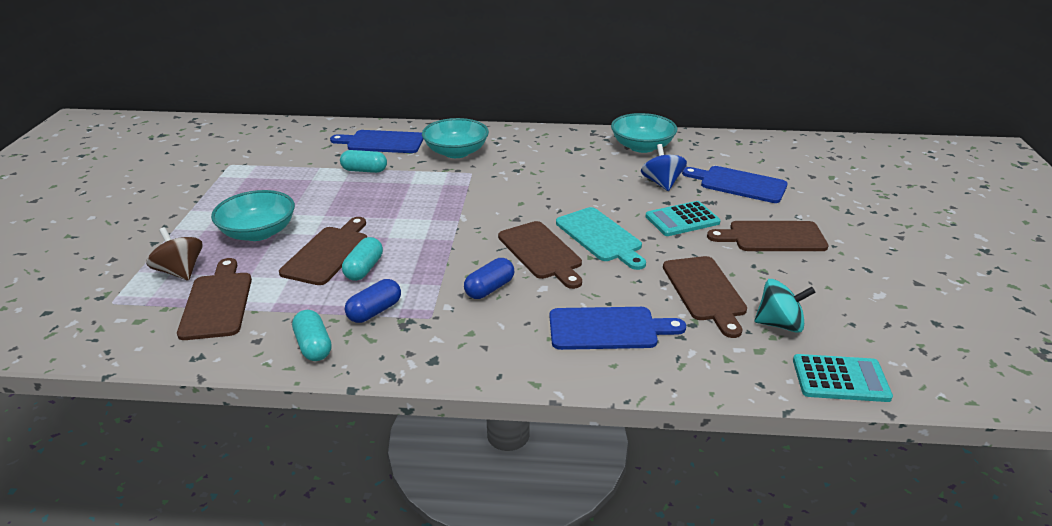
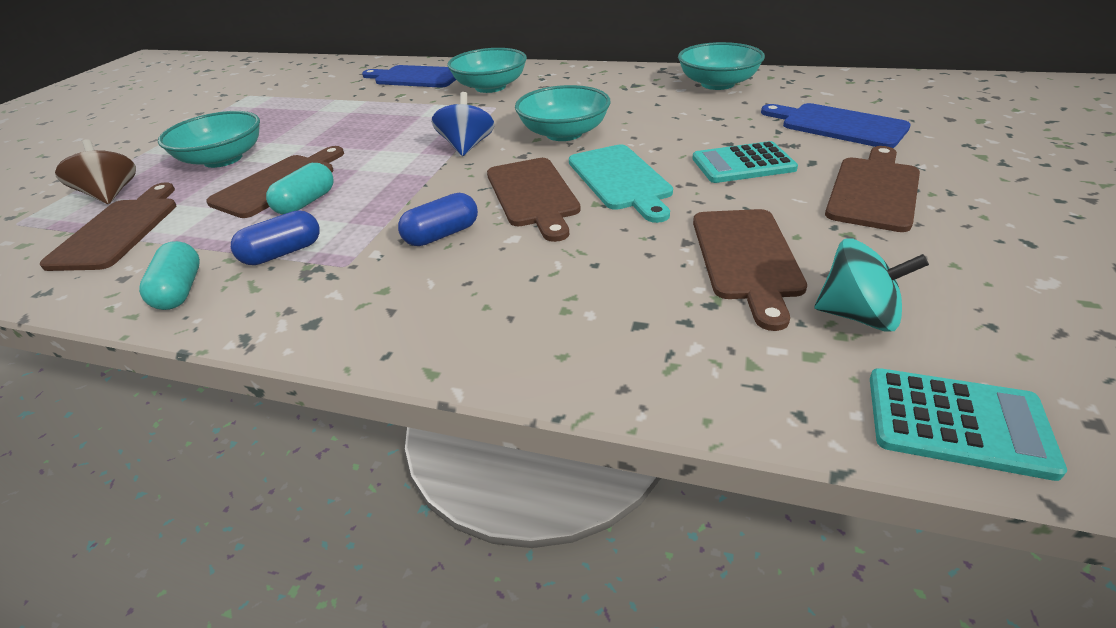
camera: 15 degrees right, 5 degrees up
turquoise capsule [340,150,387,173] -> none
blue cutting board [550,307,686,350] -> none
blue spinning top [641,144,687,191] -> blue spinning top moved to [431,92,495,156]
brown cutting board [707,221,828,251] -> brown cutting board turned 105 degrees clockwise [825,146,920,232]
none -> turquoise bowl [515,85,611,141]

